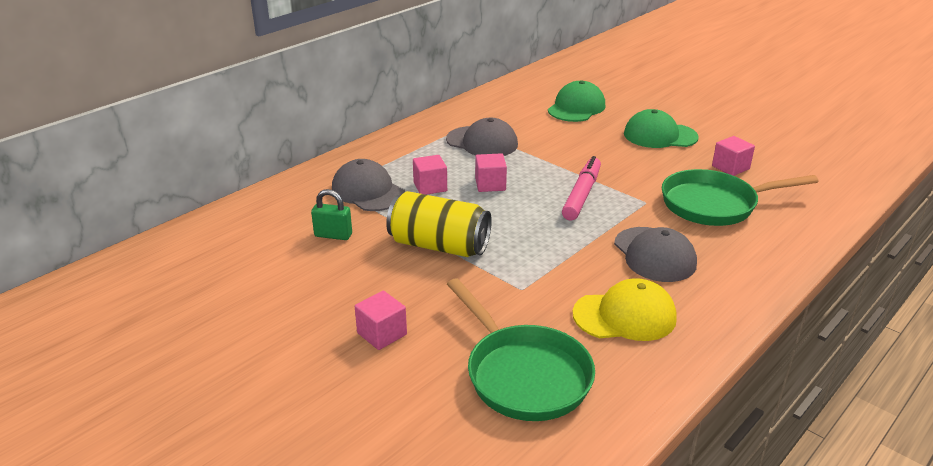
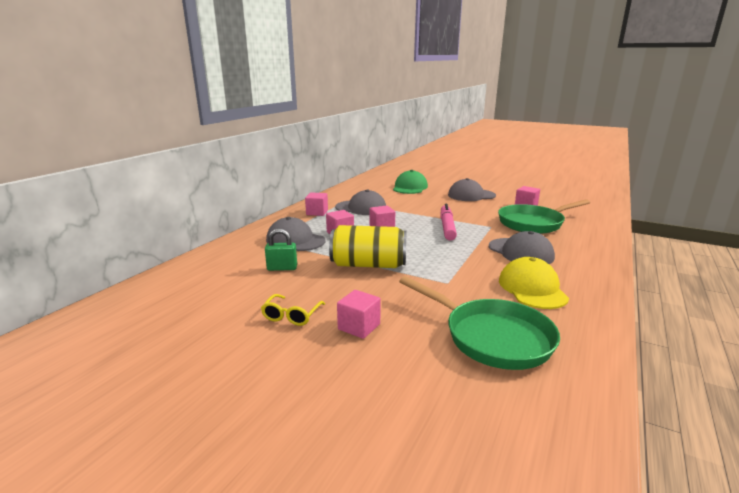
camera: 15 degrees left, 10 degrees down
yellow cap [573,278,677,341] -> yellow cap turned 75 degrees counterclockwise [499,257,569,309]
green cap [624,109,699,148] -> grey cap [448,178,496,201]
none -> yellow glasses [261,294,325,326]
none -> pink cube [305,192,328,216]

